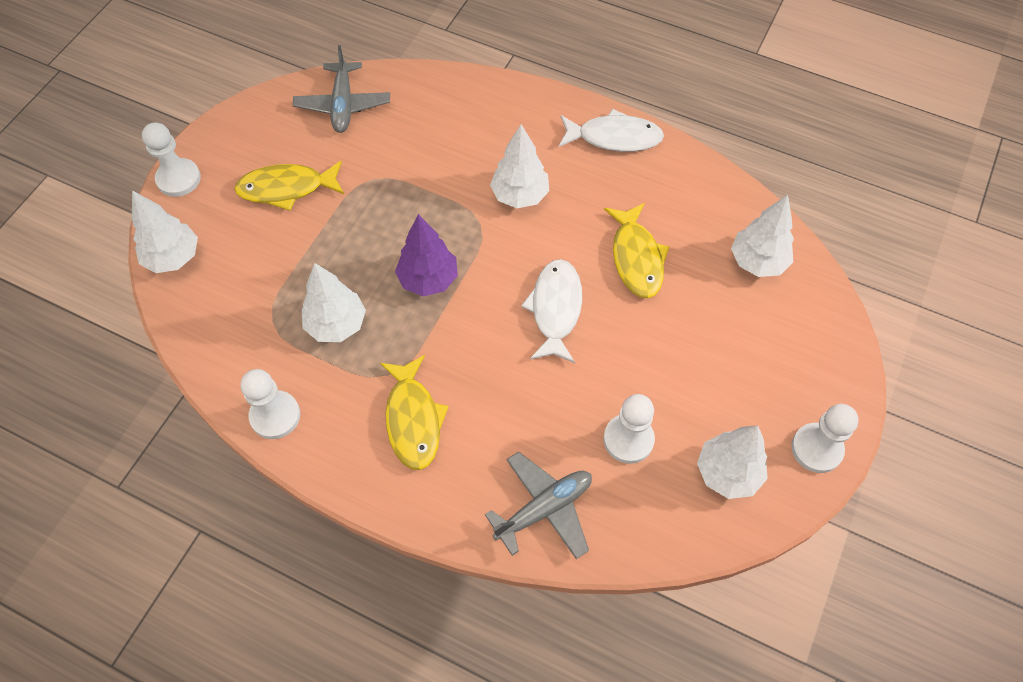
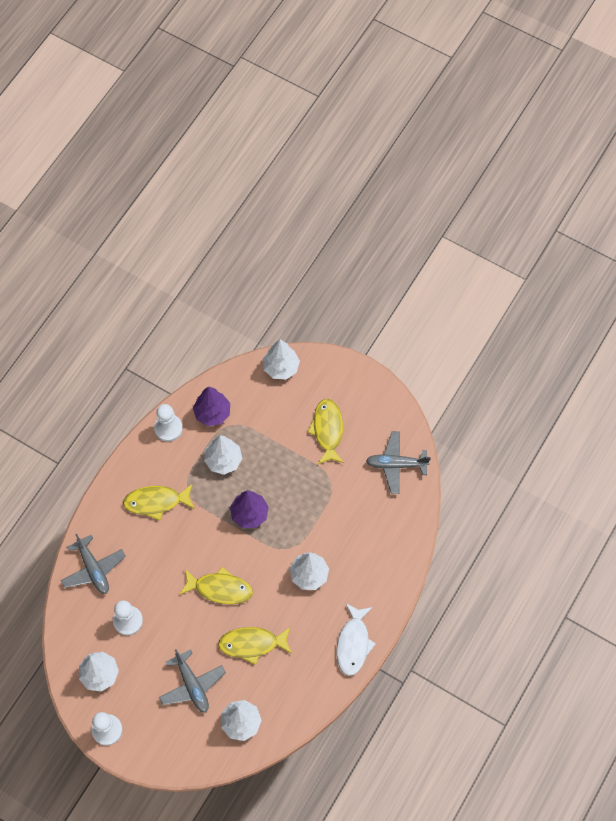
camera: 95 degrees right, 5 degrees up
white pawn [142,122,201,197] -> none
white fish [521,259,582,363] -> yellow fish [179,567,253,604]
none -> grey plane [159,649,226,713]
none -> purple tree [193,386,230,426]

